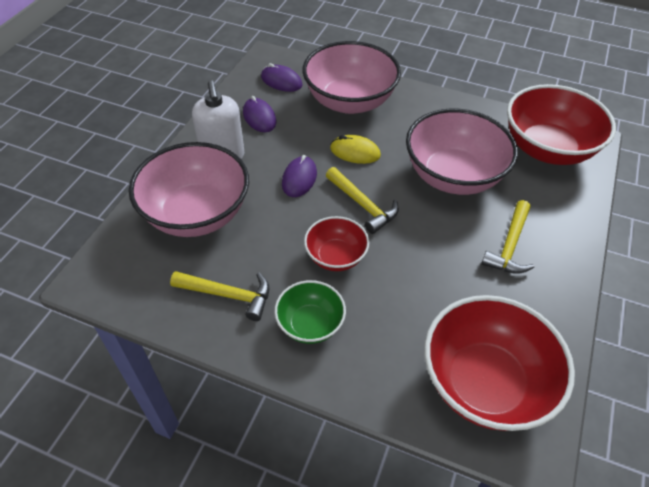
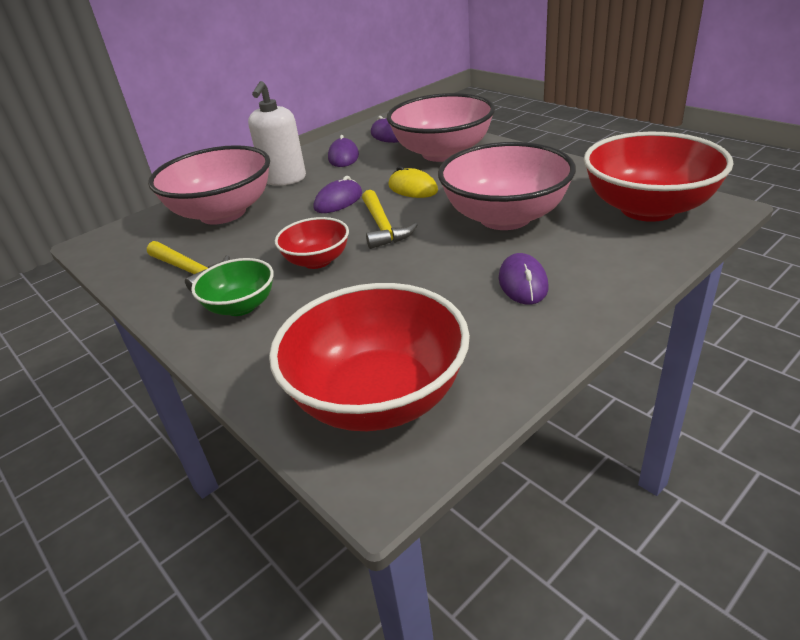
camera: 30 degrees right, 15 degrees down
yellow hammer [481,200,534,274] -> purple mouse [499,253,548,305]

